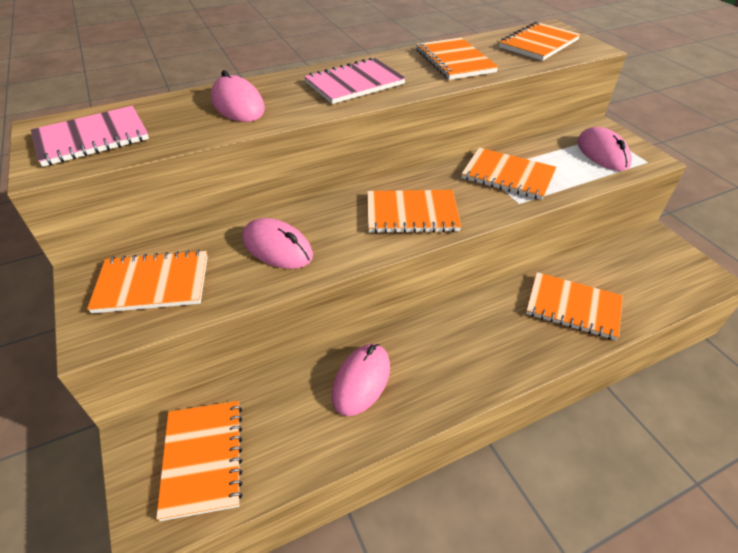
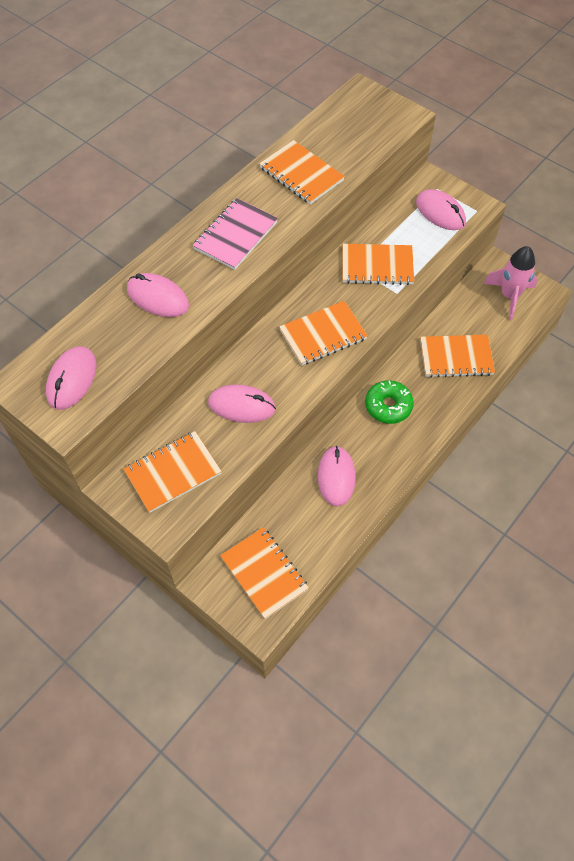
camera: 25 degrees left, 15 degrees up
pink notebook [31,106,149,167] -> pink mouse [46,346,96,410]
orange notebook [499,22,581,61] -> none
none -> green donut [365,380,414,424]
none -> pink rocket [483,246,538,320]

